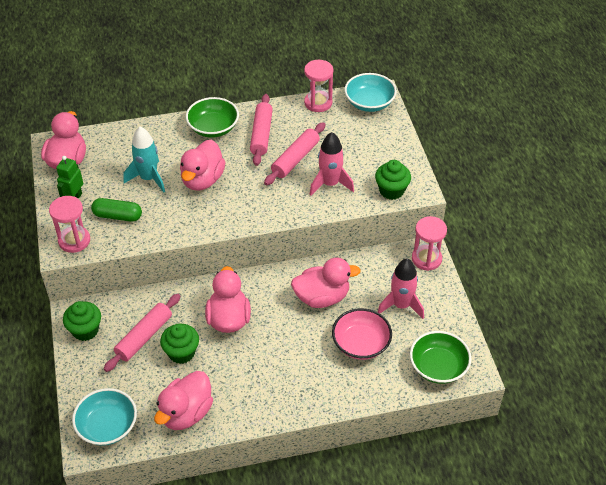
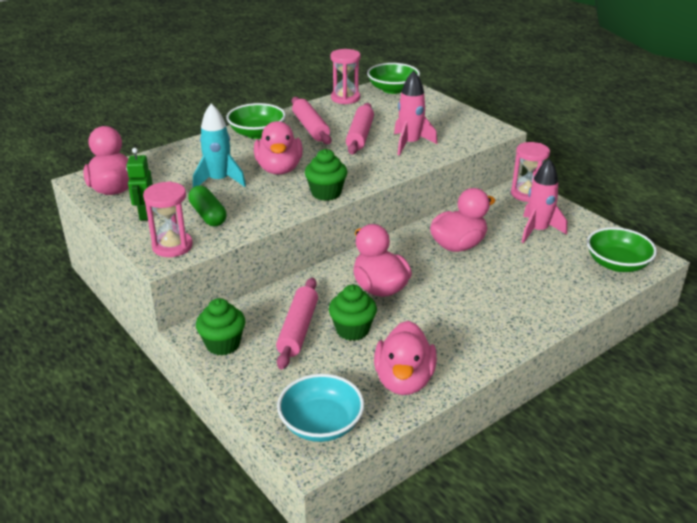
camera: 25 degrees left, 15 degrees down
green capsule [91,198,142,222] -> green capsule turned 75 degrees clockwise [188,185,227,226]
pink bowl [332,308,392,360] -> none
turquoise bowl [344,73,397,112] -> green bowl [367,63,420,94]
green cupcake [375,160,411,200] -> green cupcake moved to [305,149,347,201]

